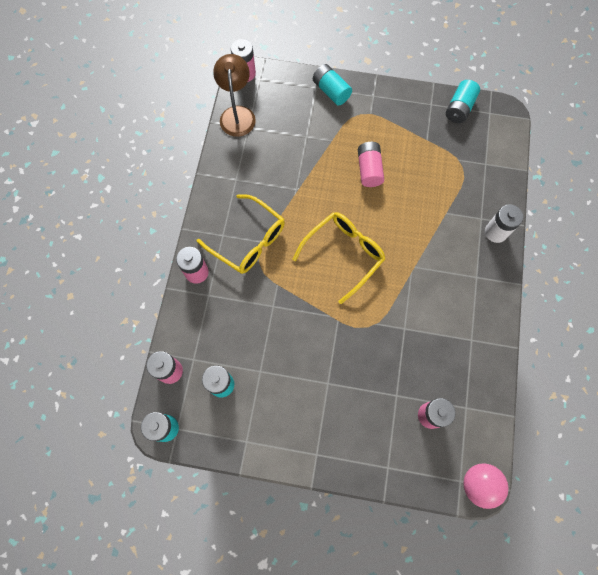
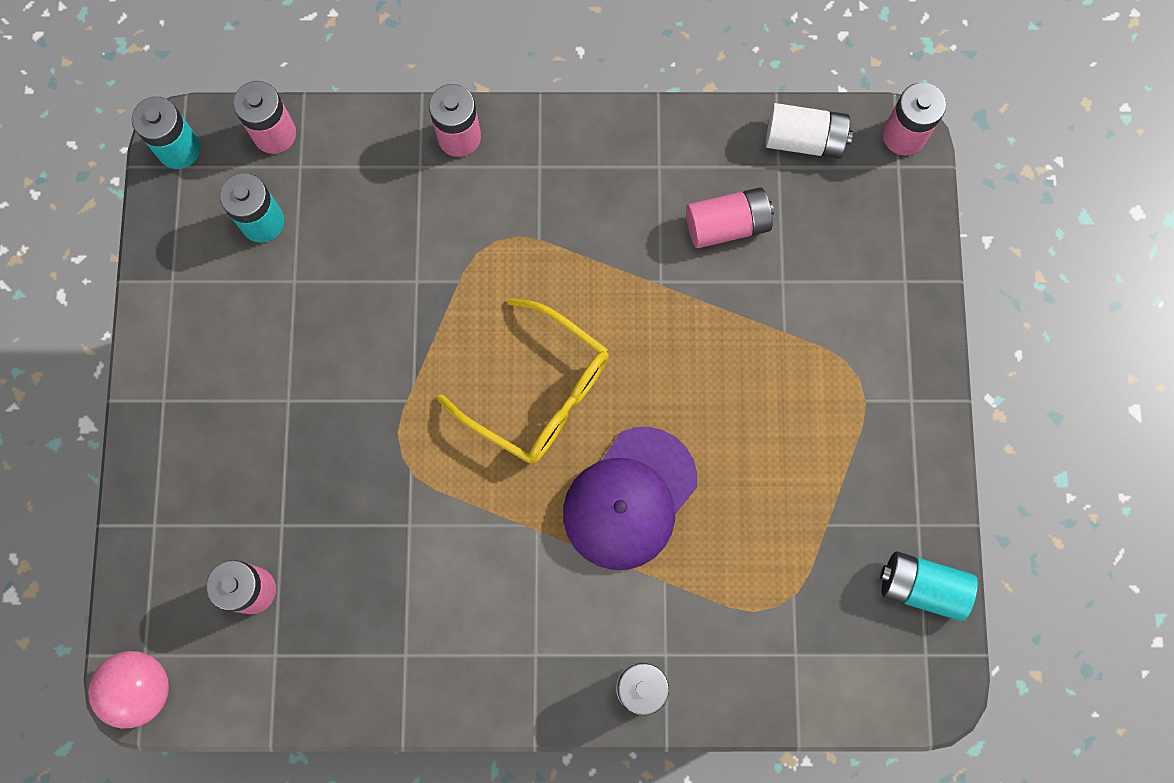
camera: 80 degrees right, 5 degrees up
yellow glasses [196,194,285,274] -> none
brown lamp [213,54,256,137] -> white battery [766,103,853,159]
turquoise battery [313,64,352,106] -> none
pink battery [358,142,384,187] -> pink battery moved to [686,187,774,248]
none -> purple cap [563,427,697,570]

